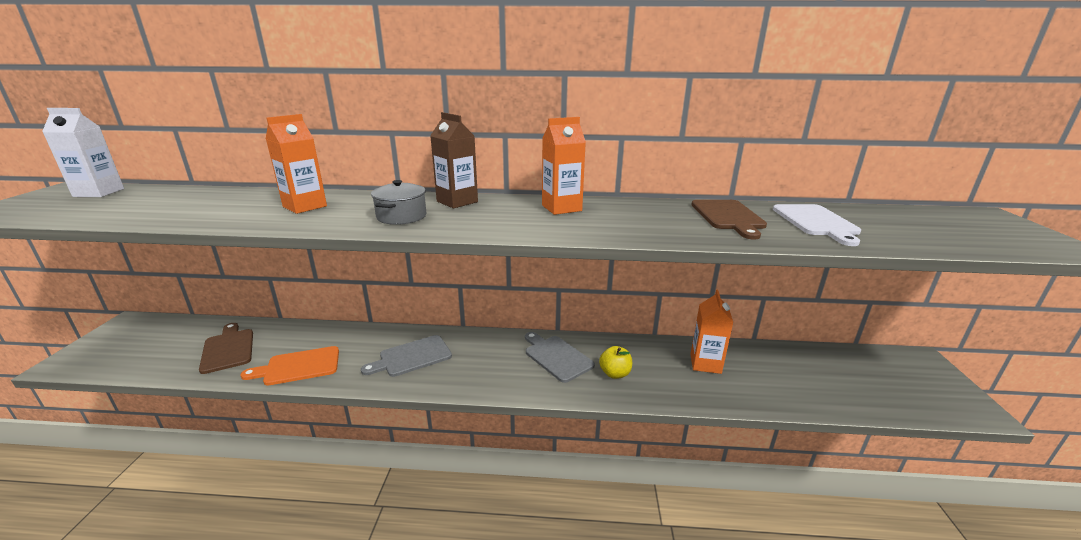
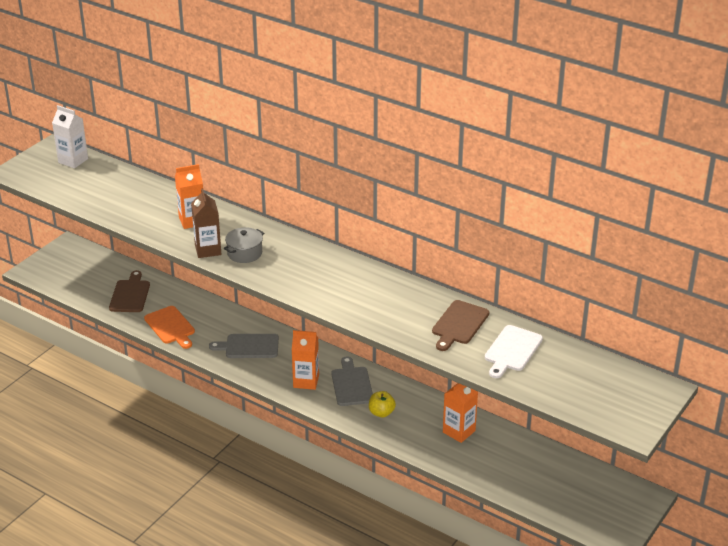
camera: 30 degrees right, 10 degrees up
orange cutting board [241,346,339,386] -> orange cutting board turned 135 degrees counterclockwise [144,306,195,349]
brown carton [430,112,478,208] -> brown carton moved to [191,188,221,258]
orange carton [542,117,586,215] -> orange carton moved to [292,330,319,390]

